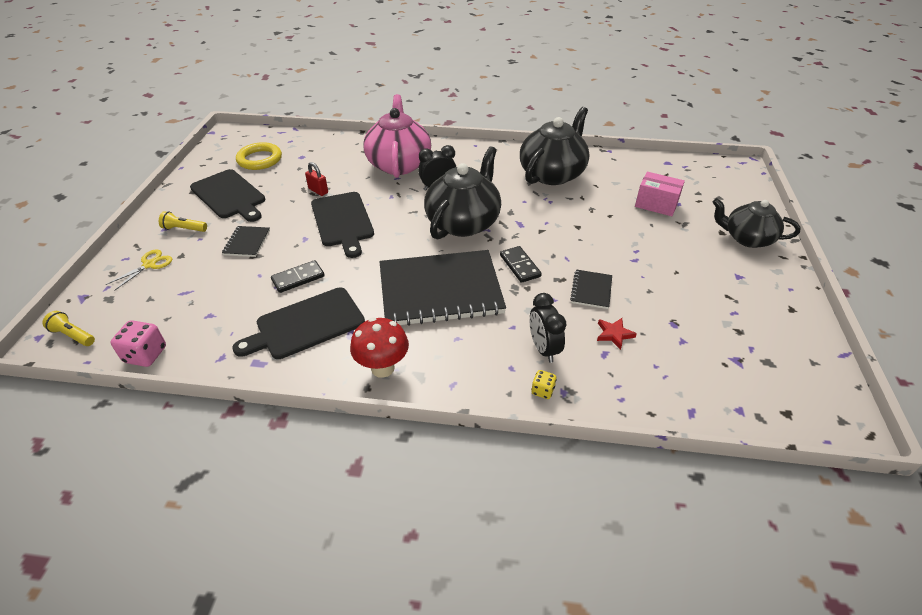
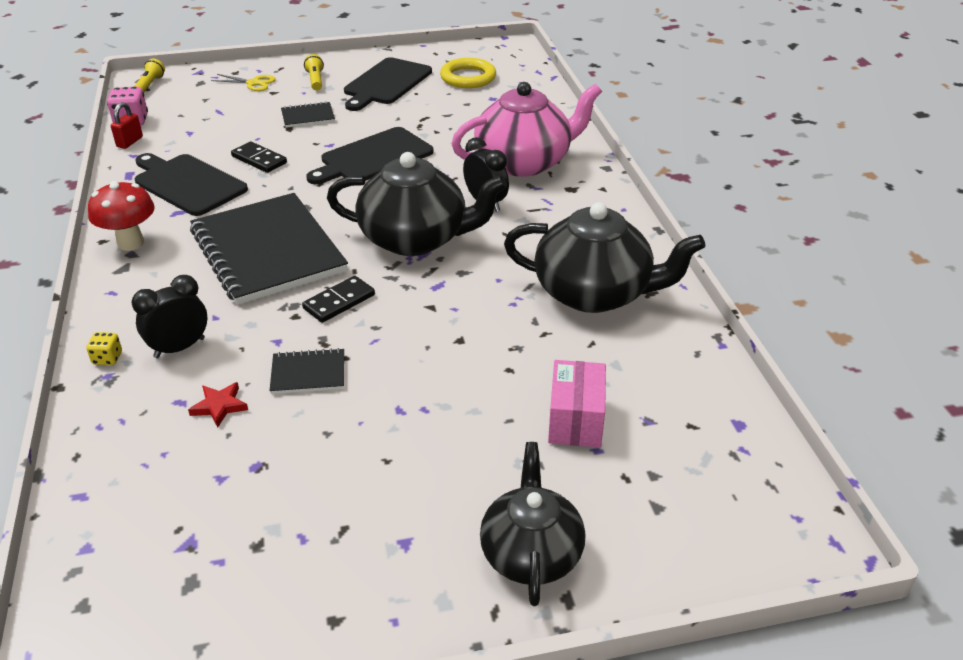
camera: 70 degrees right, 5 degrees down
red padlock [305,162,328,196] -> red padlock moved to [111,102,143,149]

